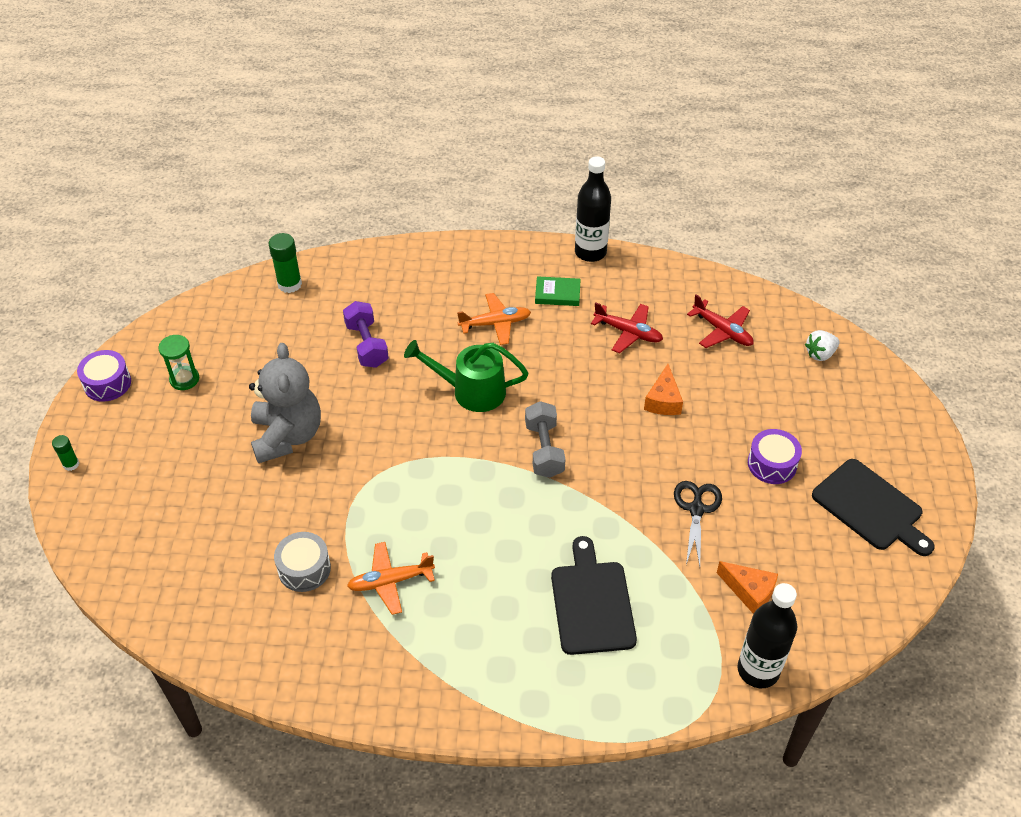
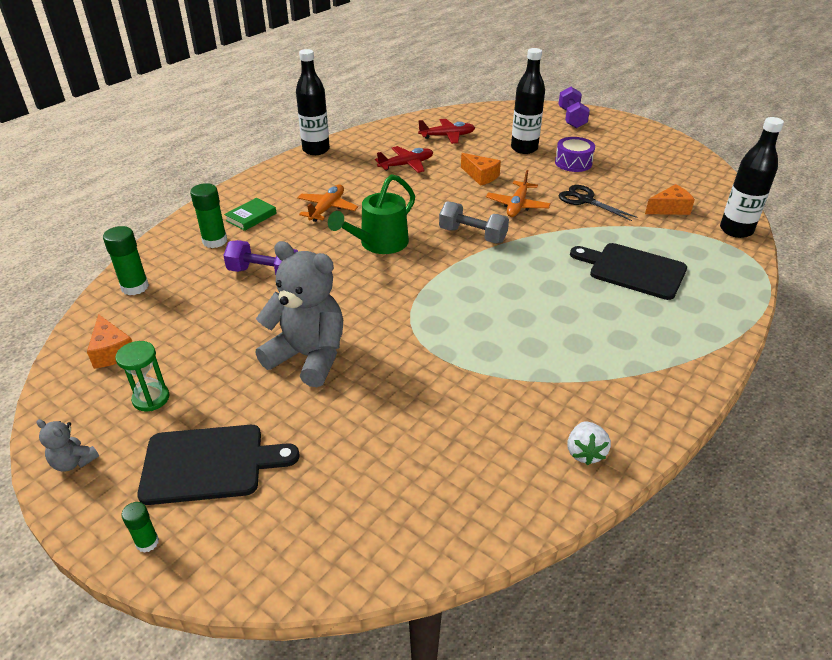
camera: 55 degrees left, 10 degrees down
purple drum [77,350,131,402] -> grey teddy bear [37,419,99,471]
grey drum [274,532,331,592] -> none
orange plane [347,542,435,615] -> orange plane moved to [486,170,551,217]
green book [535,276,581,306] -> green book moved to [224,198,277,231]
white strawberry [805,330,840,361] -> white strawberry moved to [567,421,611,465]
black cutting board [812,459,935,556] -> black cutting board moved to [137,425,300,505]
none -> orange cheese [87,314,132,369]
none -> green glue stick [190,183,227,248]
none -> black bottle [511,48,545,154]
none -> purple dumbbell [558,87,590,128]

